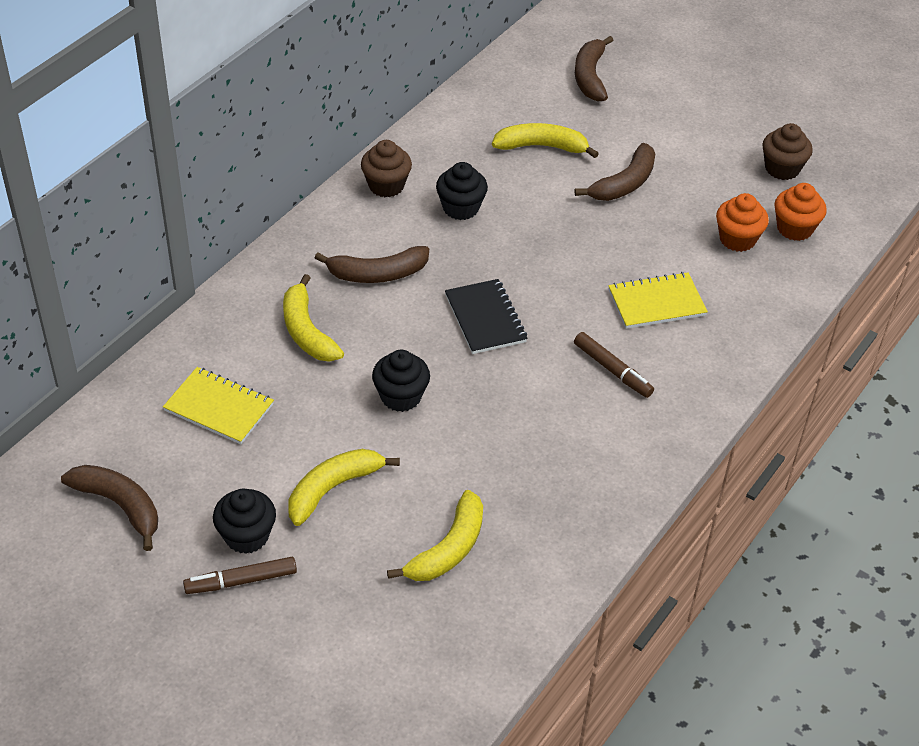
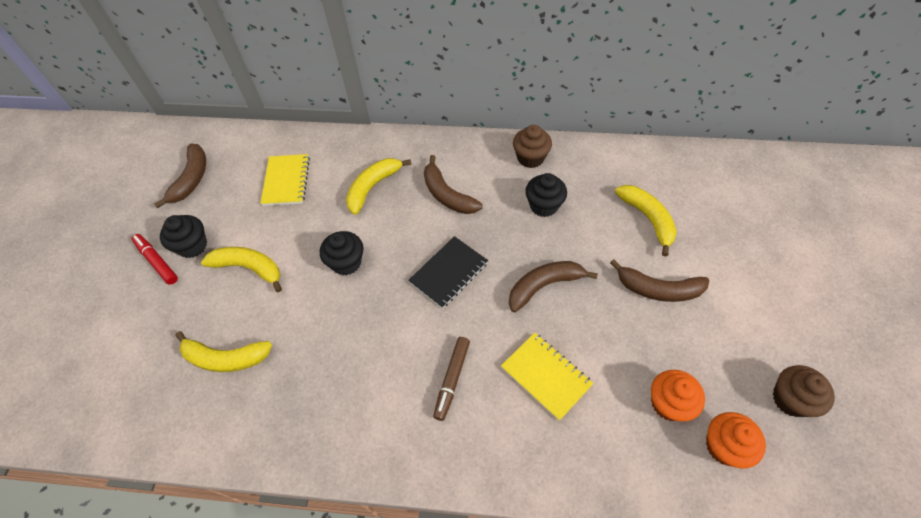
camera: 65 degrees right, 10 degrees up
brown marker [183,557,297,594] -> red marker [132,234,178,285]
brown banana [575,36,614,101] -> brown banana moved to [509,261,598,312]

